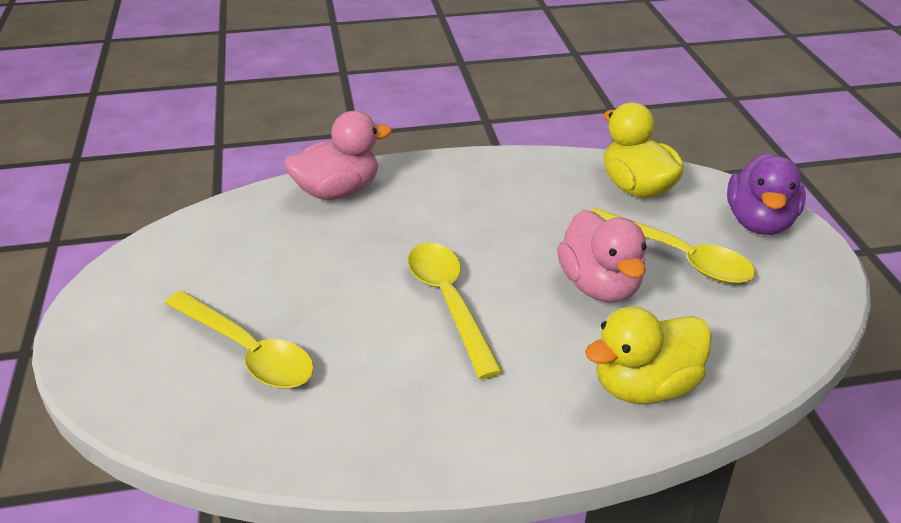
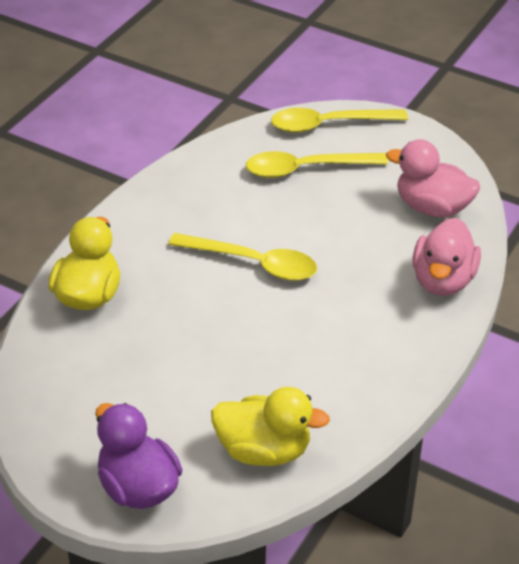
camera: 130 degrees right, 5 degrees up
pink duck [557,210,647,302] -> pink duck moved to [386,139,480,217]
yellow spoon [590,208,756,284] -> yellow spoon moved to [271,108,408,133]

